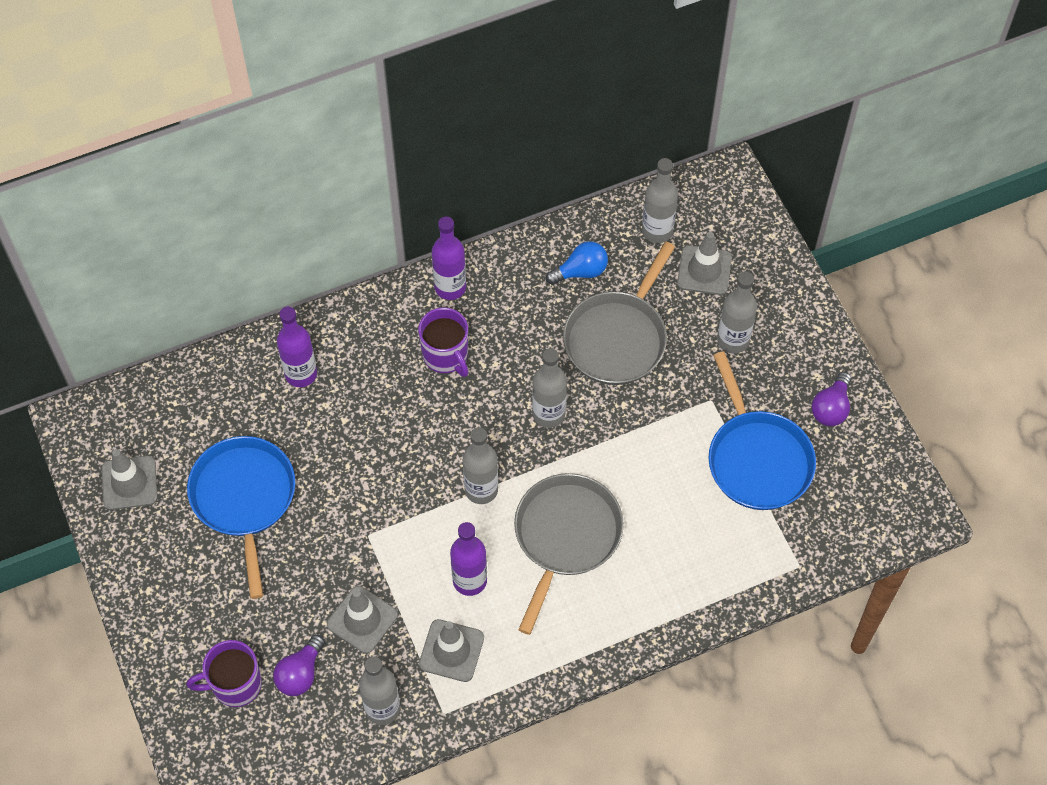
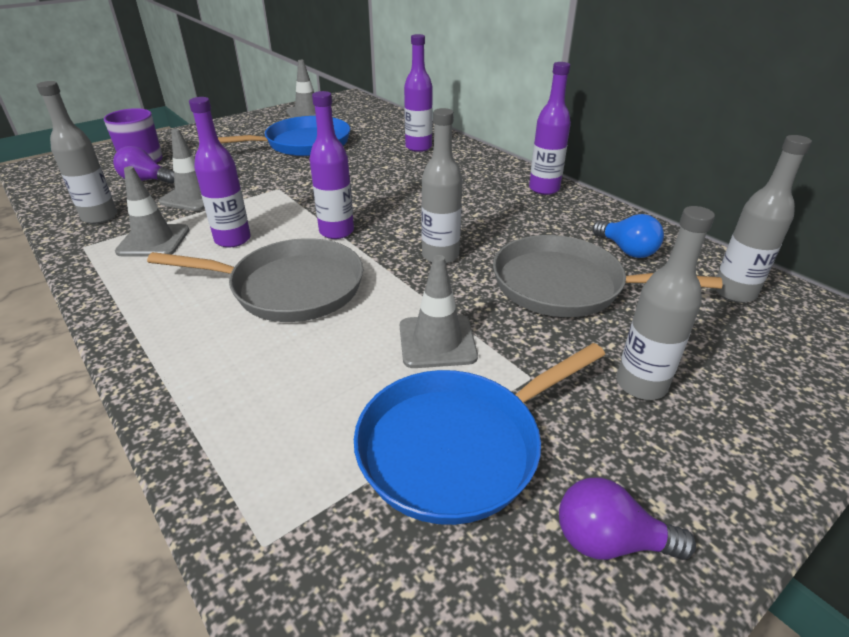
camera: 75 degrees right, 25 degrees down
purple mug [418,308,468,377] -> none
grey bottle [463,427,498,504] -> purple bottle [309,91,354,239]
grey traffic cone [677,232,732,295] -> grey traffic cone moved to [400,255,478,368]

